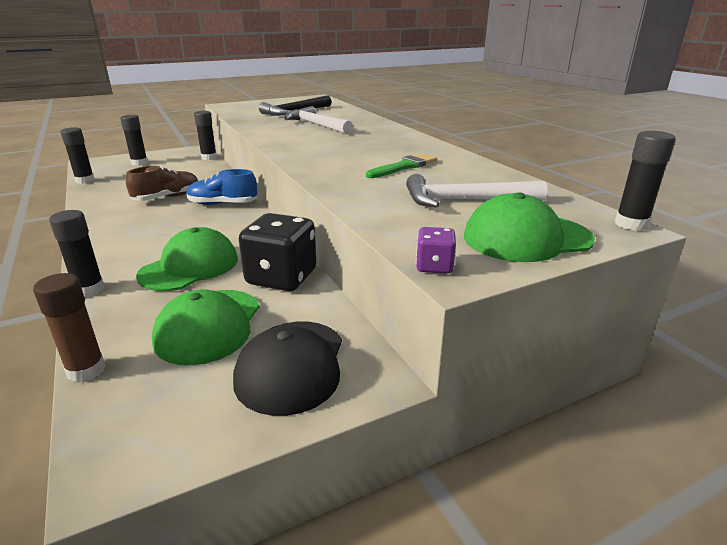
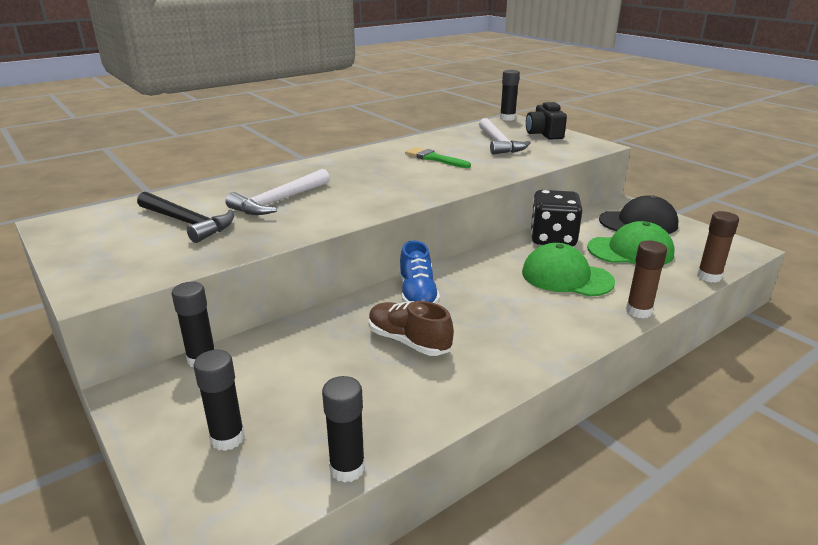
camera: 100 degrees left, 0 degrees up
black glue stick [49,210,104,297] -> brown glue stick [626,241,667,318]
purple dice [416,227,456,274] -> none
green cap [464,192,595,262] -> black camera [526,102,567,140]

